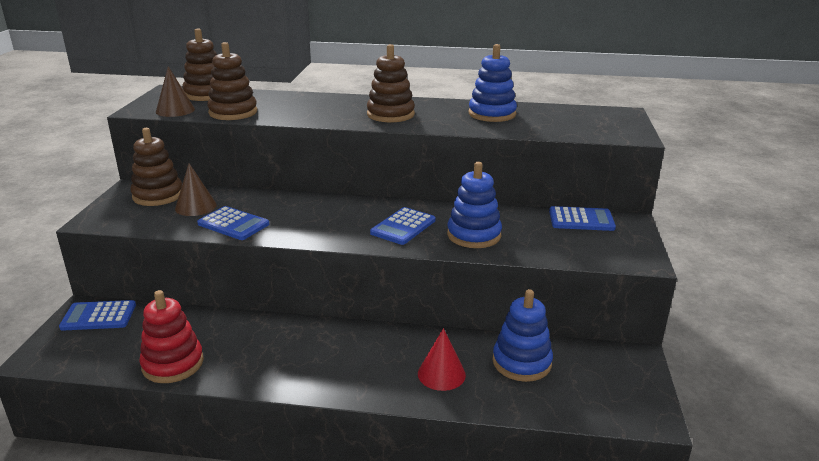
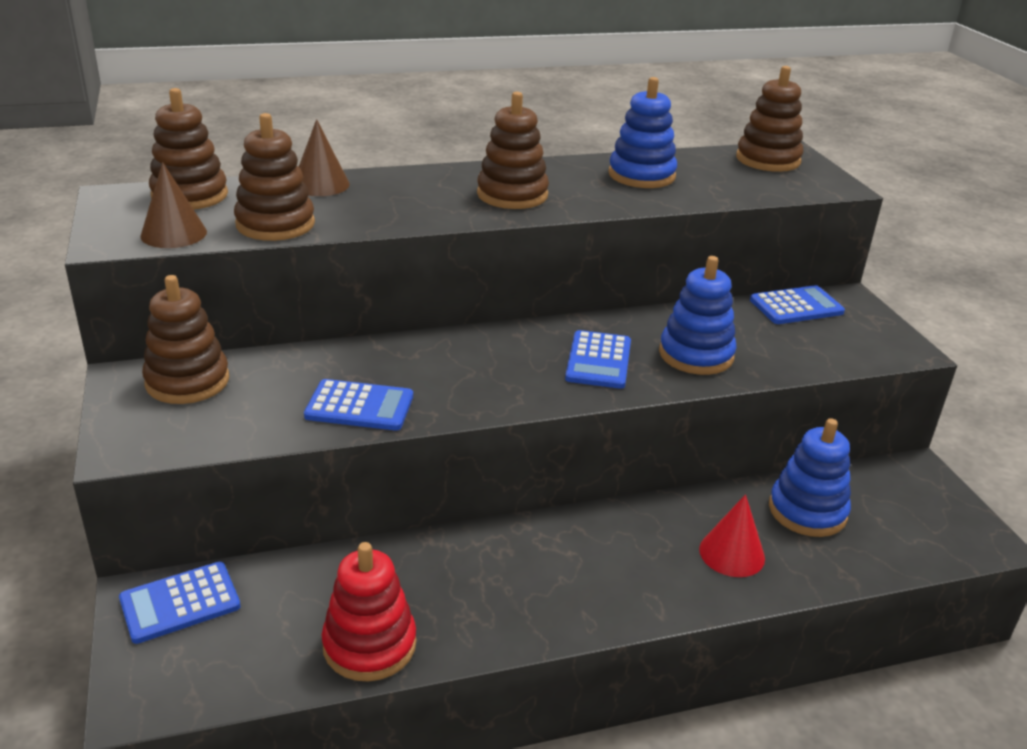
camera: 25 degrees left, 5 degrees up
brown cone [175,163,217,216] -> brown cone moved to [299,119,350,196]
none -> brown stacking toy [736,66,803,172]

